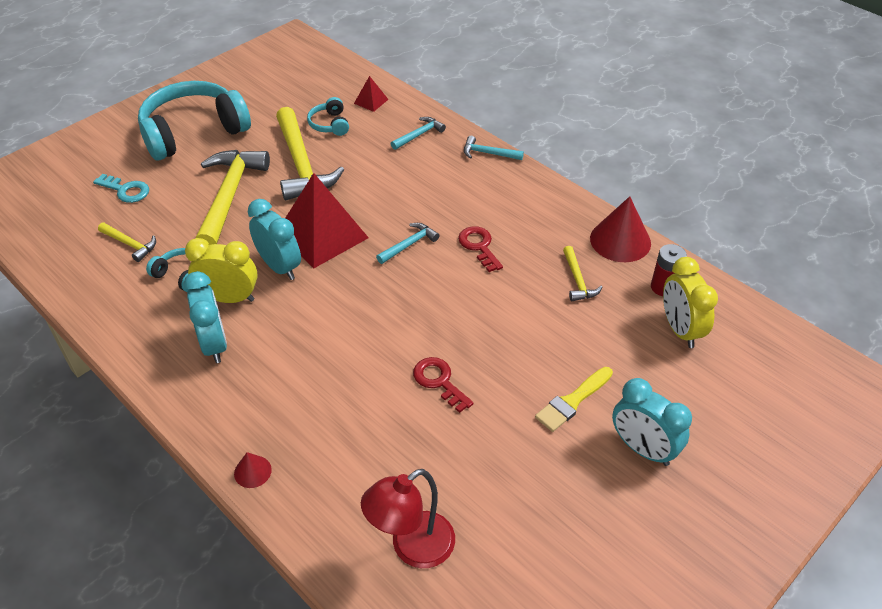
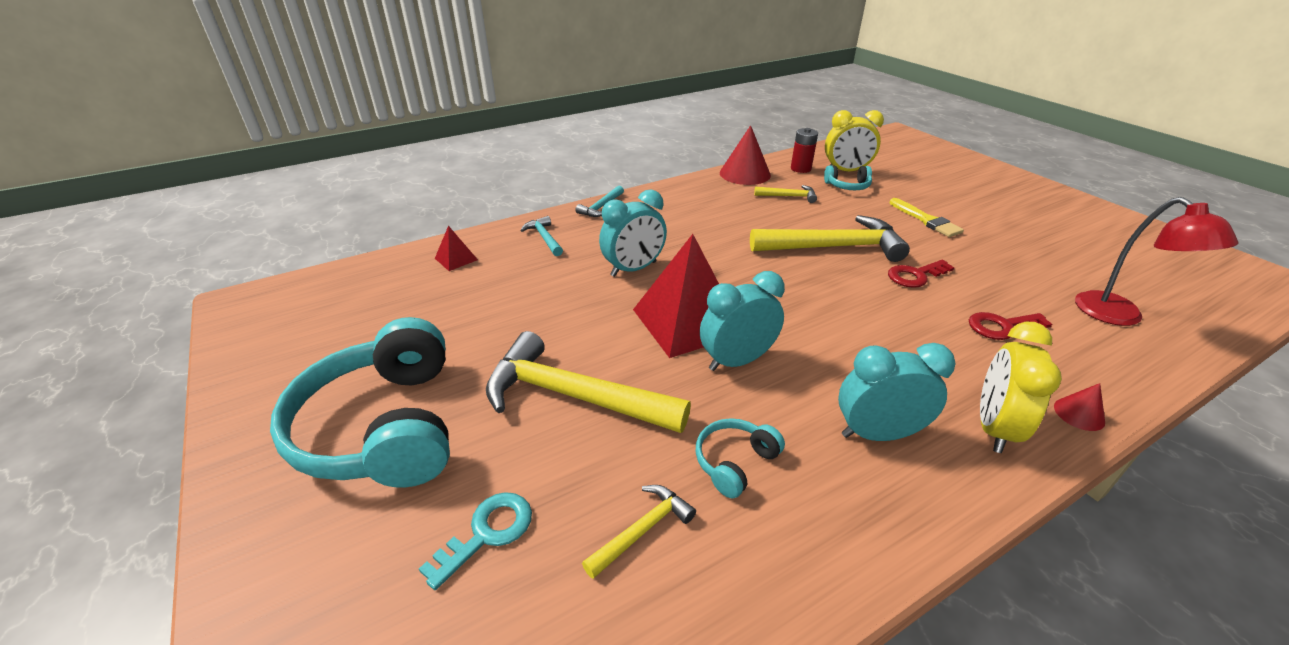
camera: 75 degrees left, 10 degrees down
yellow clock [185,238,258,303] -> yellow clock moved to [980,322,1062,453]
yellow hammer [276,107,344,200] -> yellow hammer moved to [750,215,910,262]
turquoise headphones [307,97,349,136] -> turquoise headphones moved to [824,166,872,190]
turquoise hammer [376,223,439,264] -> none
red key [458,226,503,272] -> red key moved to [969,312,1052,340]
turquoise clock [612,378,692,466] -> turquoise clock moved to [599,190,667,277]

